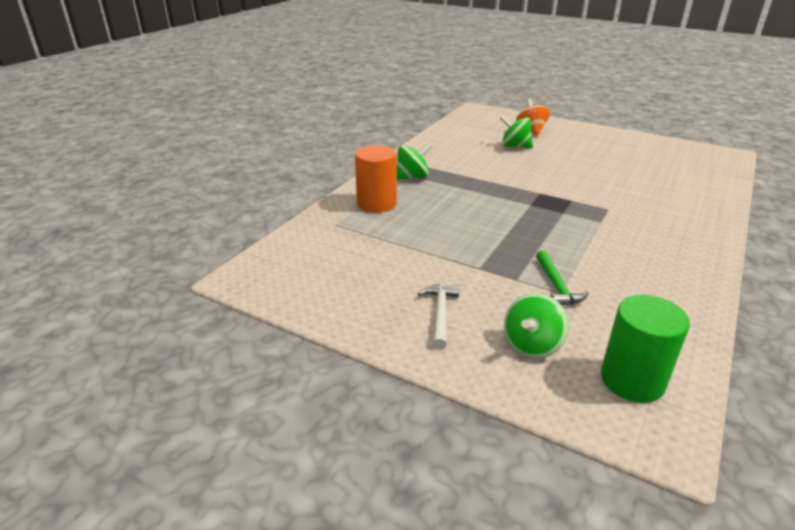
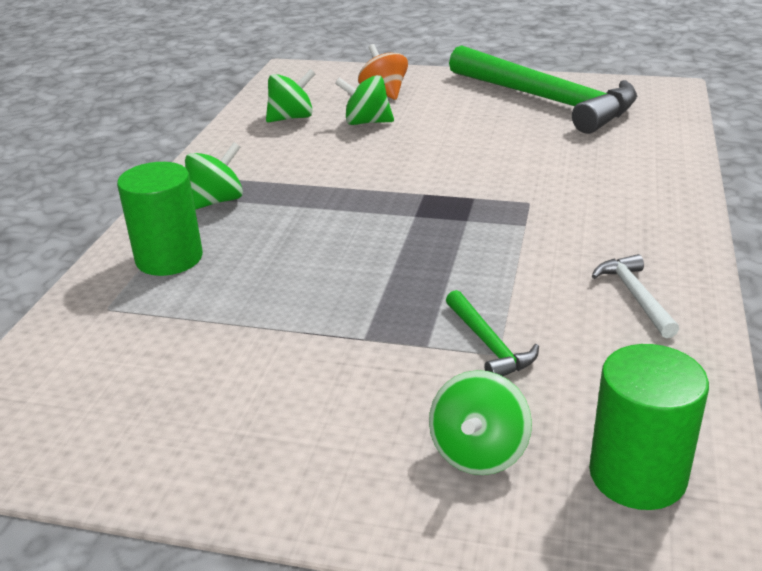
camera: 15 degrees left, 0 degrees up
orange cylinder [355,145,397,213] -> green cylinder [117,162,203,276]
white hammer [418,284,459,350] -> white hammer moved to [592,254,679,338]
none -> green spinning top [266,69,315,122]
none -> green hammer [449,45,637,134]

